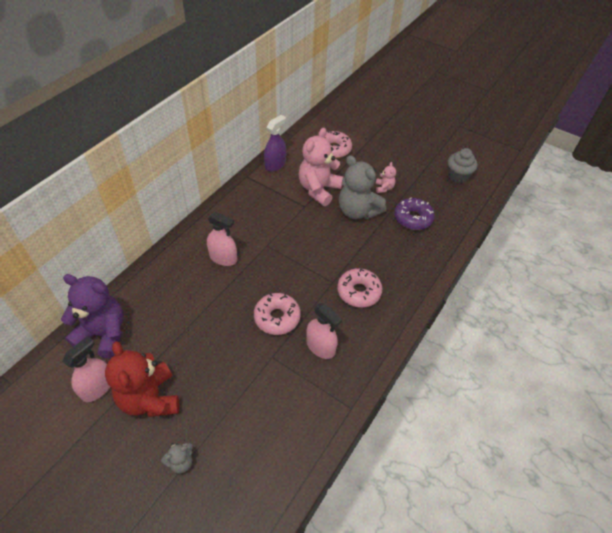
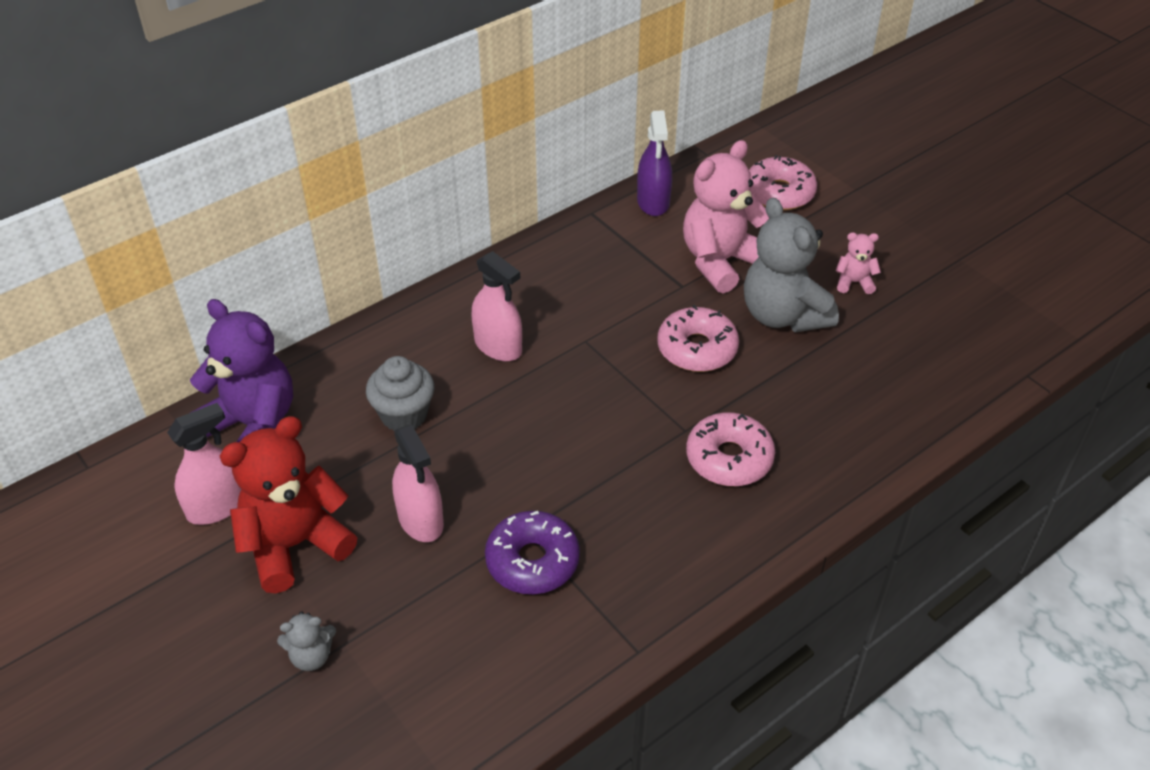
camera: 20 degrees right, 5 degrees down
red teddy bear [105,341,179,417] -> red teddy bear turned 60 degrees clockwise [220,416,357,594]
pink donut [254,293,301,335] -> pink donut moved to [658,305,739,372]
purple spray bottle [264,115,286,172] -> purple spray bottle turned 120 degrees clockwise [637,110,672,216]
pink spray bottle [306,303,342,359] -> pink spray bottle moved to [392,425,444,542]
pink teddy bear [376,162,396,193] -> pink teddy bear turned 105 degrees counterclockwise [835,232,881,294]
purple donut [394,198,435,230] -> purple donut moved to [485,511,580,594]
grey cupcake [448,148,478,183] -> grey cupcake moved to [366,356,434,431]

